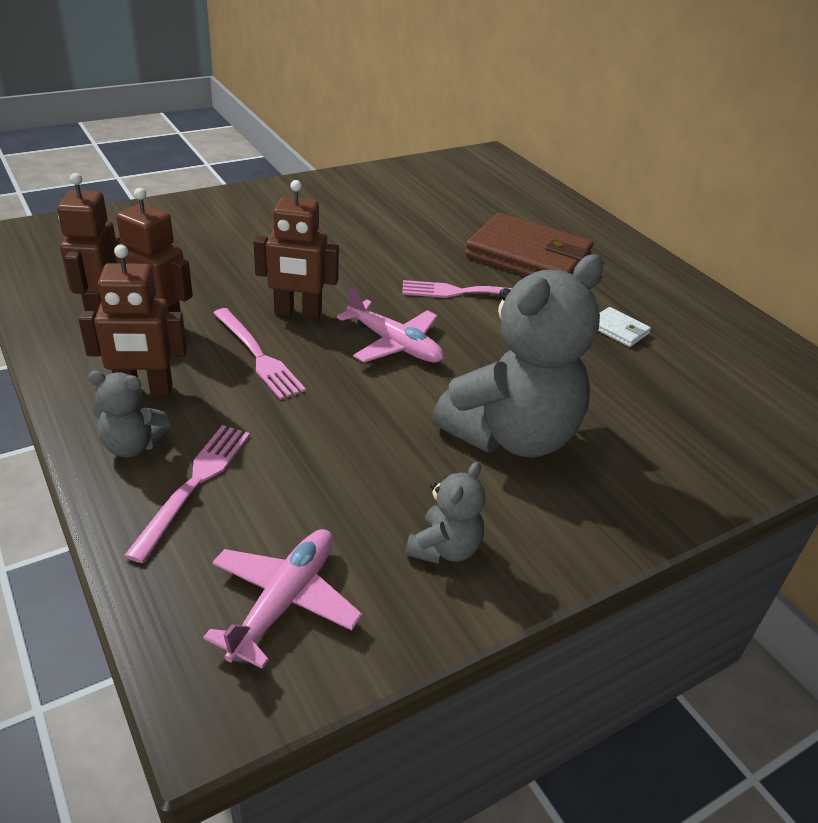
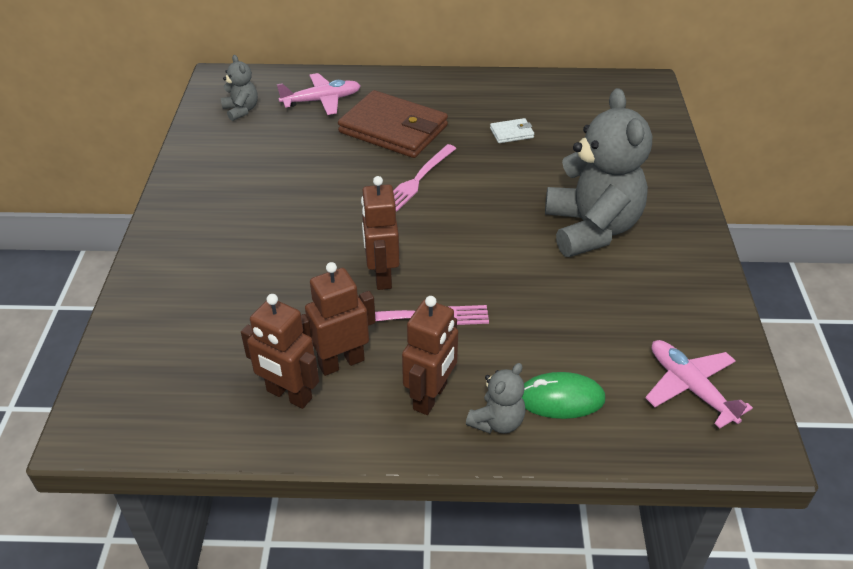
camera: 55 degrees left, 5 degrees up
pink fork [124,425,250,563] -> green mouse [522,372,605,419]
brown robot [253,180,339,319] -> brown robot turned 135 degrees clockwise [361,176,400,290]
pink plane [337,286,443,363] -> pink plane moved to [277,73,361,115]
grey teddy bear [405,462,485,564] -> grey teddy bear moved to [221,55,258,121]
brown wallet [465,213,594,276] -> brown wallet turned 60 degrees clockwise [338,90,448,158]

